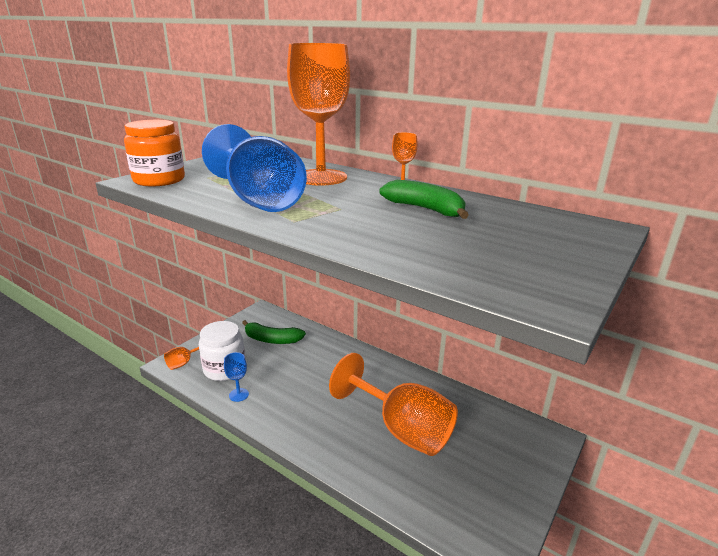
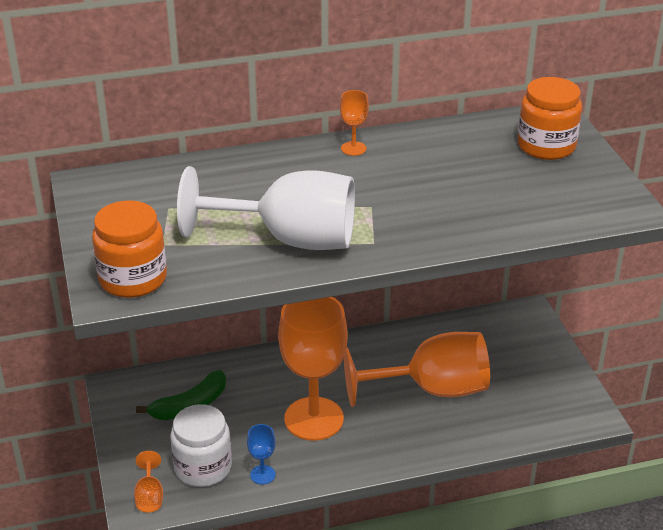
camera: 50 degrees left, 10 degrees up
blue goblet [202,124,307,212] -> white goblet [177,166,355,250]
orange goblet [287,43,350,186] -> orange goblet moved to [278,297,348,441]
green banana [380,180,469,219] -> none
none -> orange jar [518,77,582,160]

